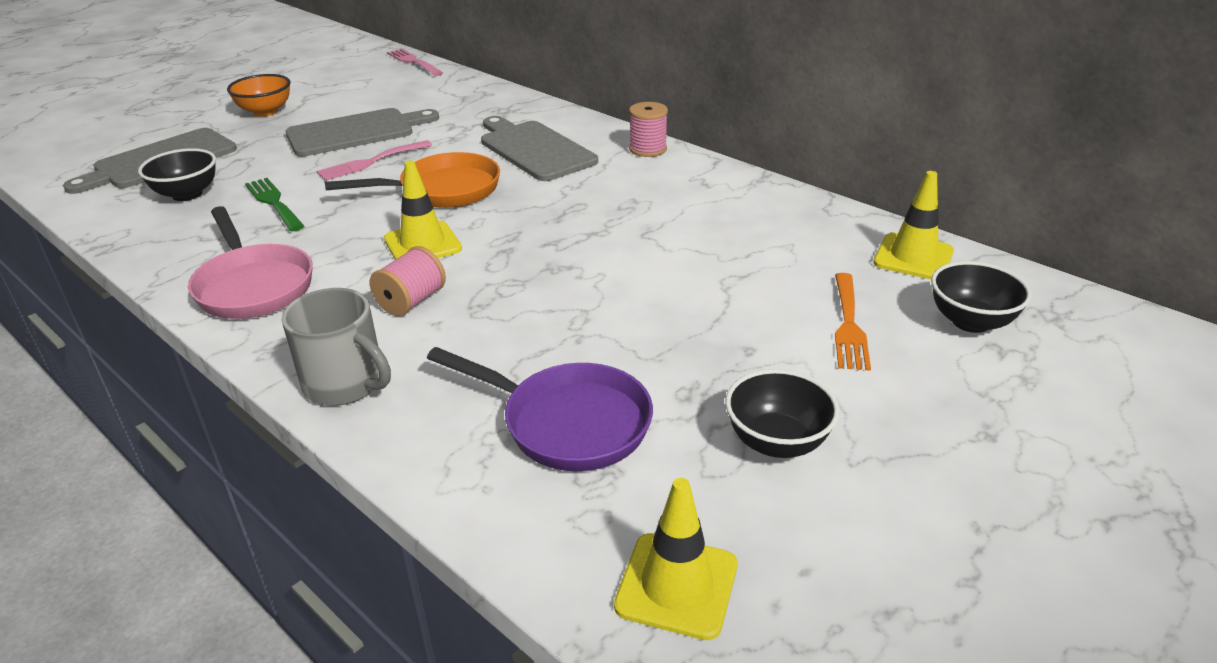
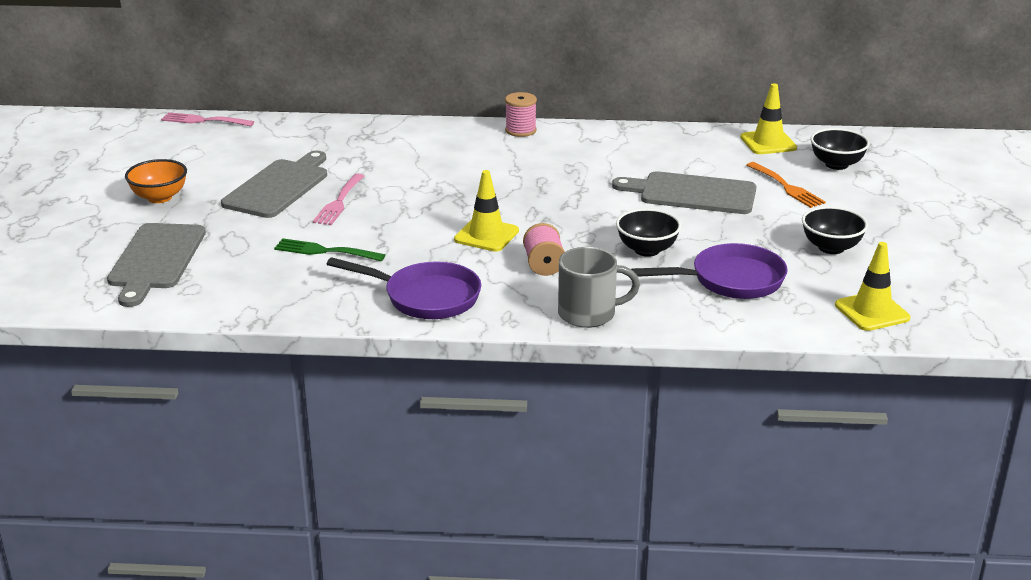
camera: 40 degrees left, 5 degrees down
black bowl [138,148,216,201] -> black bowl moved to [616,208,681,257]
pink pan [188,206,313,319] -> purple pan [327,257,481,319]
orange pan [325,152,500,208] -> none
grey cutting board [481,116,598,181] -> grey cutting board moved to [612,171,756,214]

